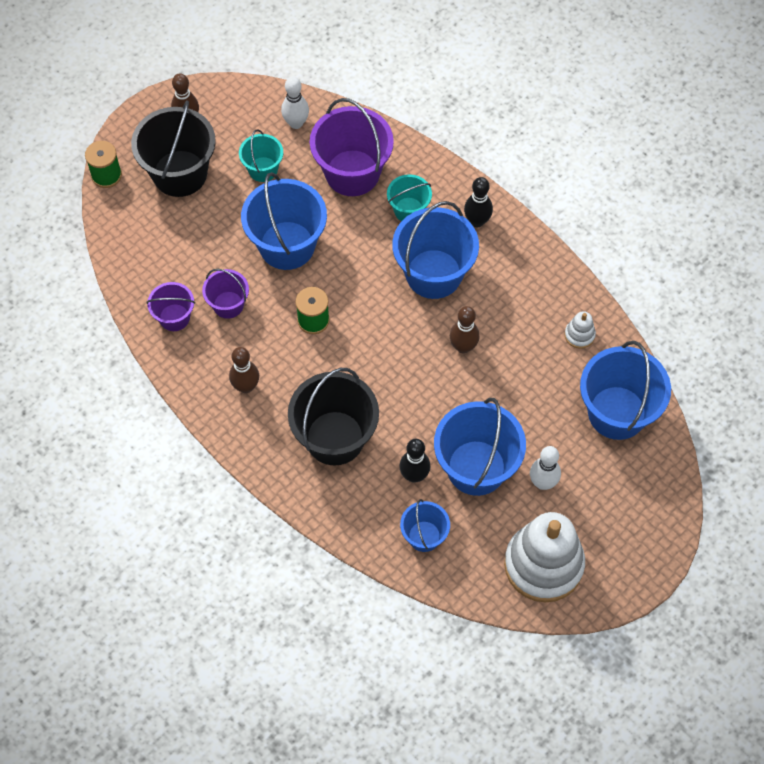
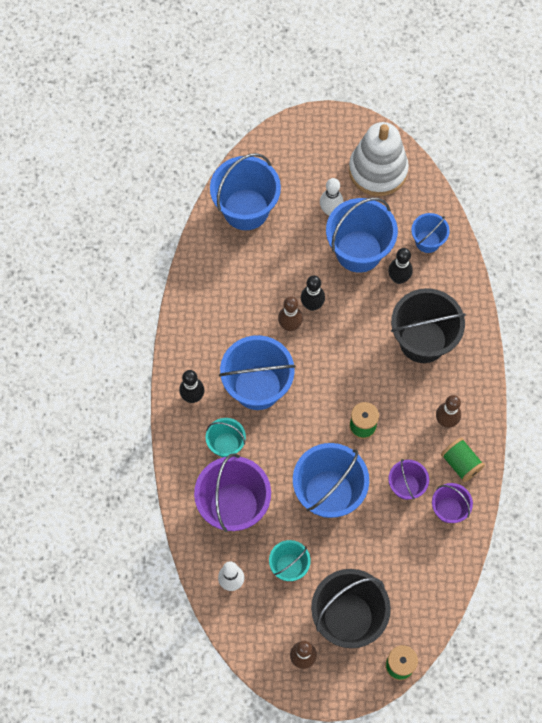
camera: 135 degrees left, 5 degrees up
white stacking toy [564,311,596,349] -> none
none -> black bowling pin [301,275,325,311]
none -> green spool [441,438,485,482]

